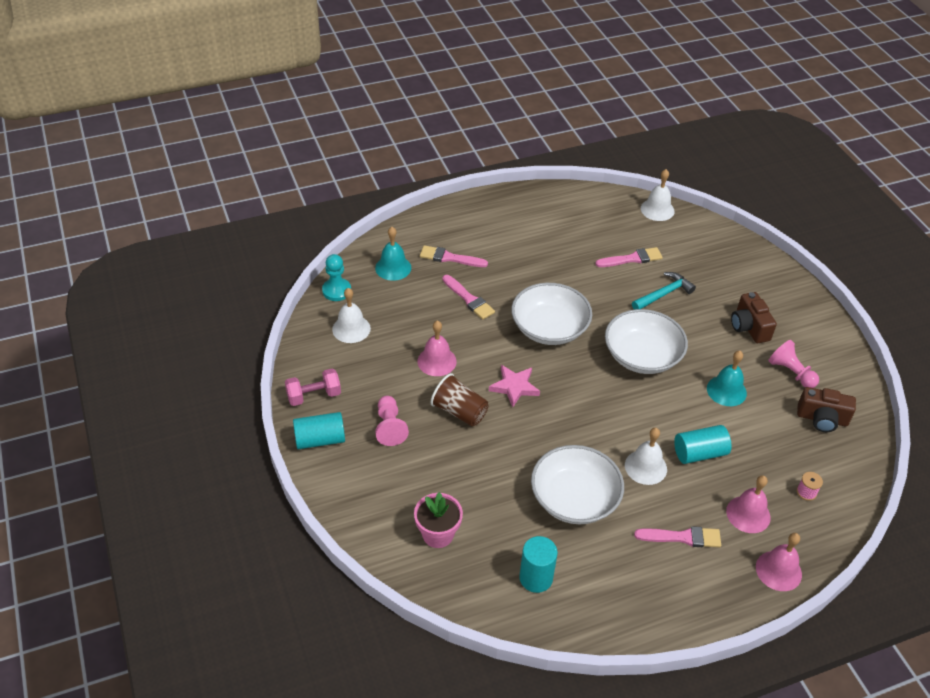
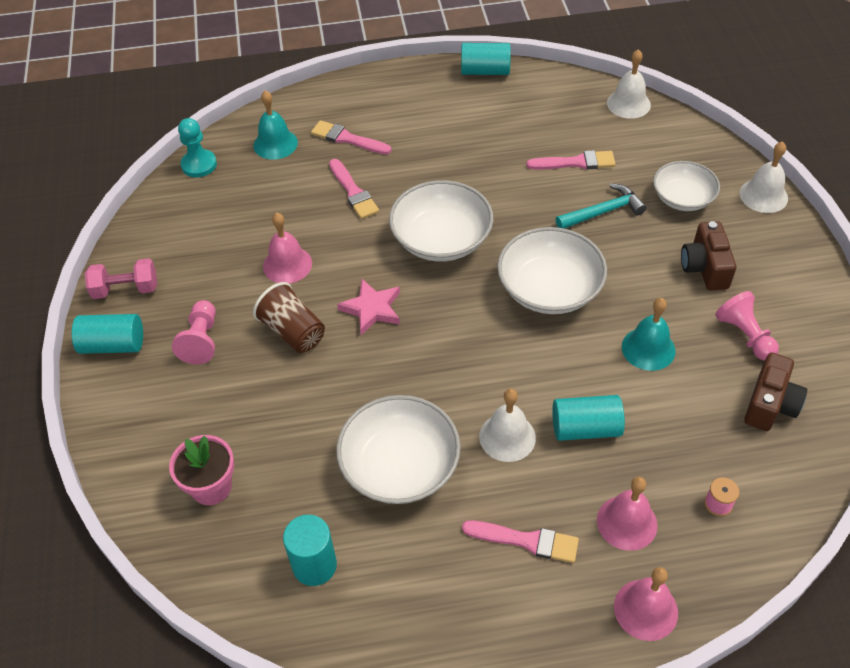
camera: 15 degrees right, 5 degrees up
white bell [332,288,371,343] -> white bell moved to [740,141,788,213]
brown camera [797,387,856,432] -> brown camera turned 90 degrees counterclockwise [744,352,807,431]
none -> turquoise cylinder [461,43,511,75]
none -> white bowl [653,161,720,211]

